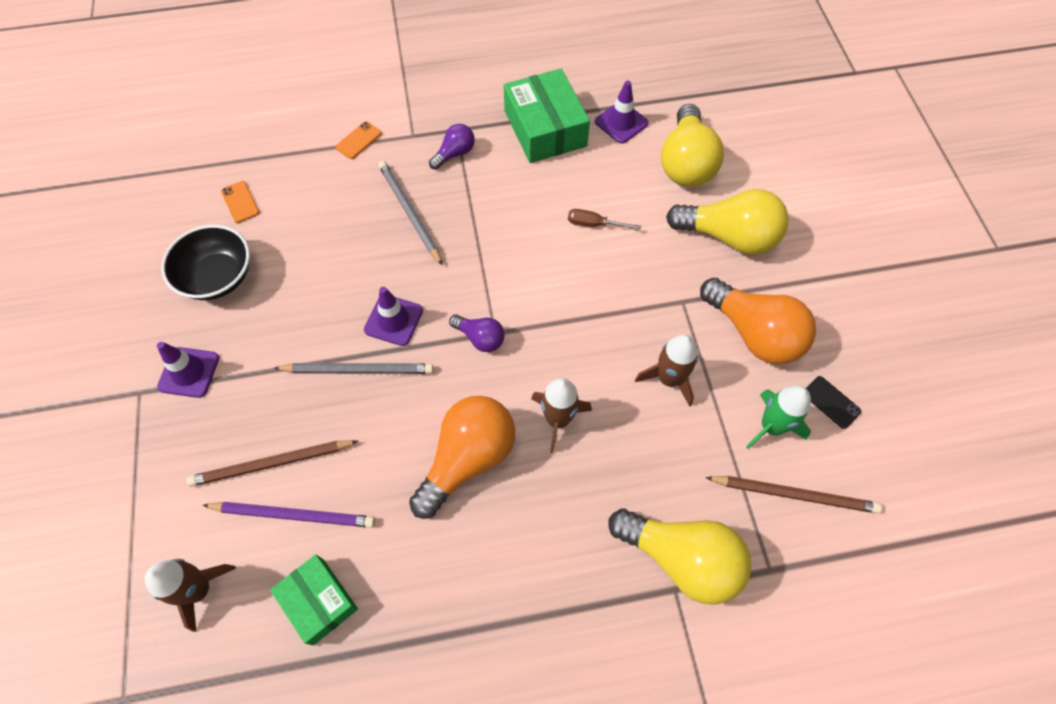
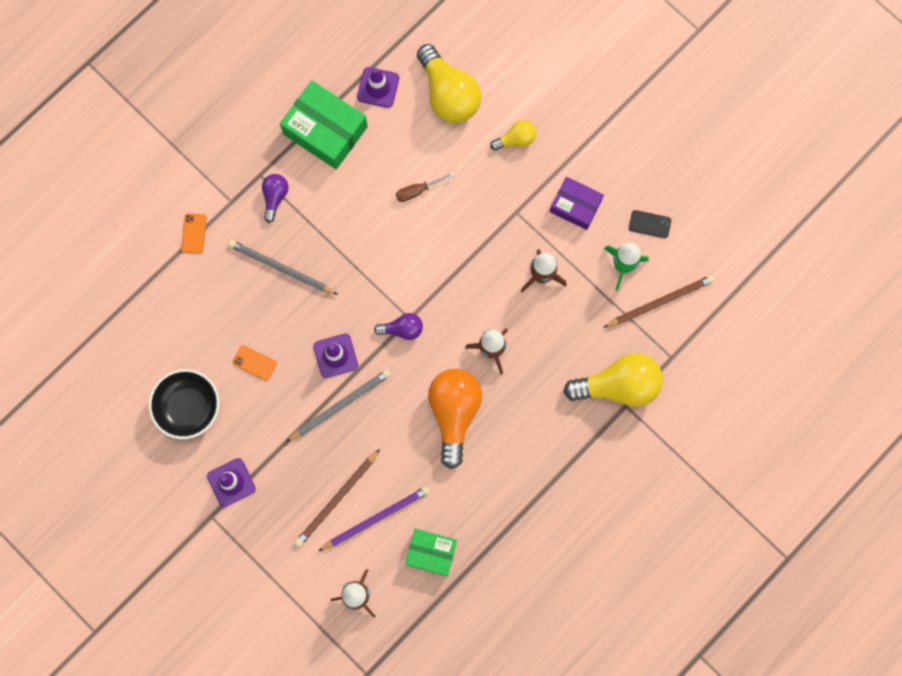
camera: 35 degrees left, 15 degrees up
orange phone [221,181,259,223] -> orange phone moved to [233,345,277,381]
yellow light bulb [666,189,788,255] -> yellow light bulb [490,120,536,151], size x0.51
orange light bulb [700,278,816,364] -> purple box [550,177,604,230]

